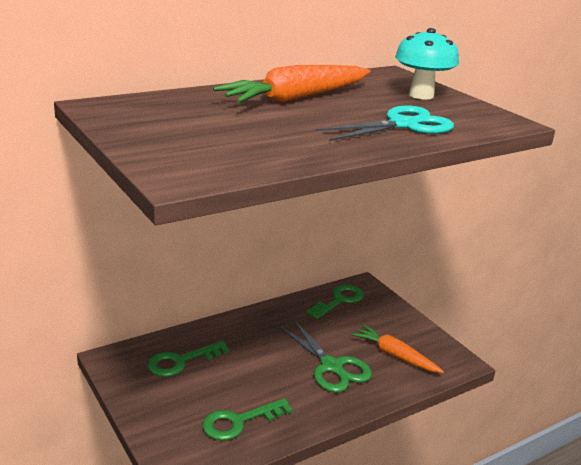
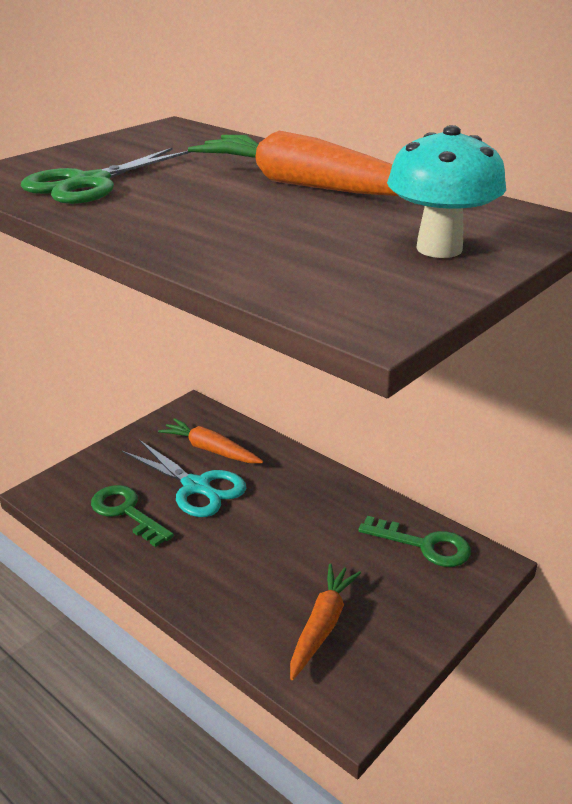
camera: 75 degrees right, 5 degrees up
green key [147,341,230,377] -> orange carrot [158,418,263,463]
green scissors [279,319,372,393] -> green scissors moved to [21,147,191,204]
turquoise scissors [315,106,454,141] -> turquoise scissors moved to [122,440,246,517]

